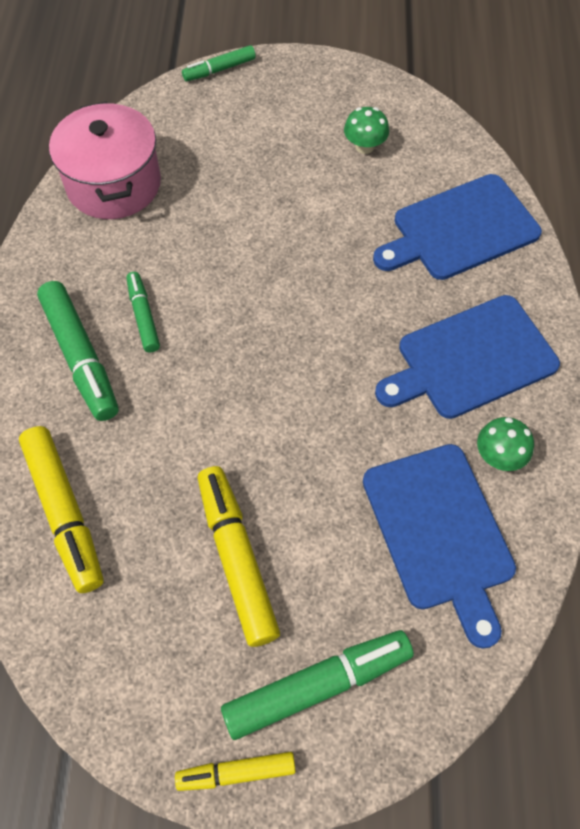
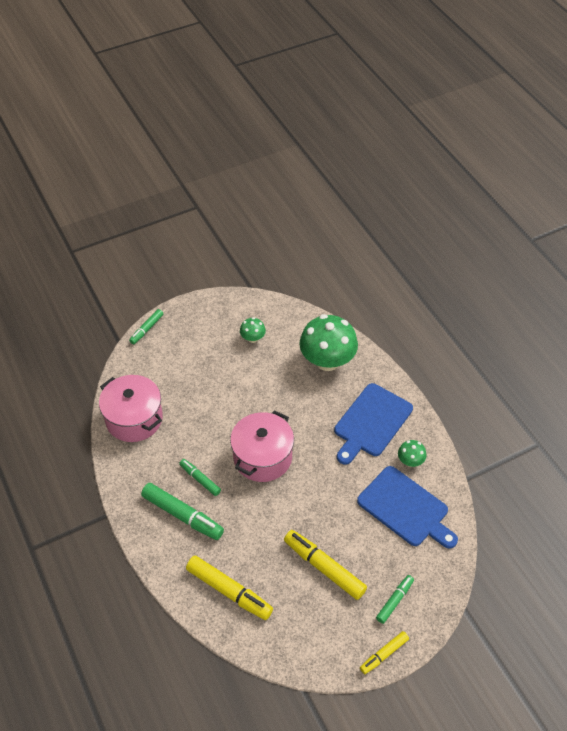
camera: 30 degrees left, 10 degrees down
green marker [221,630,414,740] -> green marker [376,575,414,624], size x0.58
blue cutting board [373,174,542,280] -> green mushroom [299,314,358,371]
none -> pink pot [230,410,294,482]

